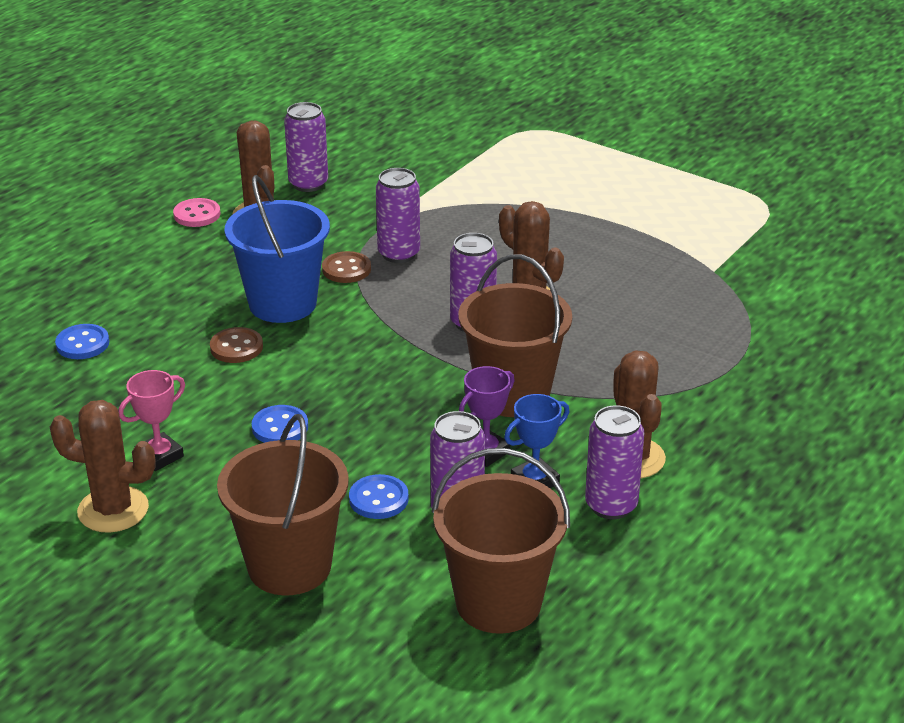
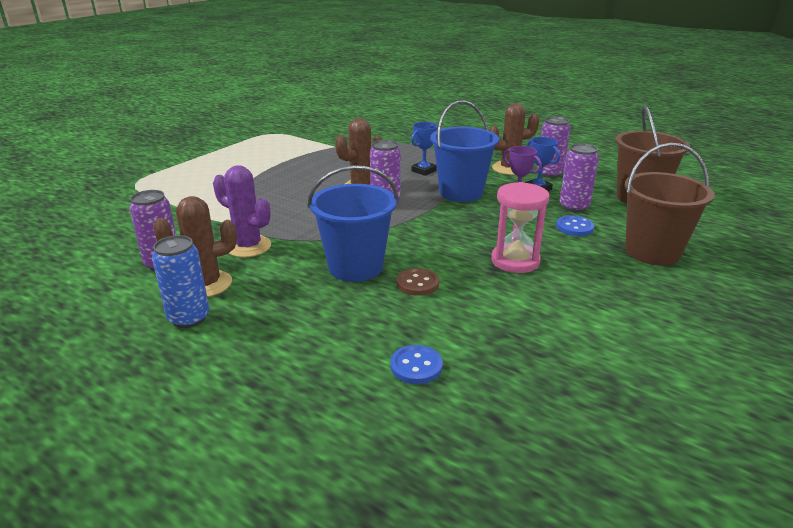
camera: 90 degrees left, 5 degrees down
brown cactus [50,400,156,533] -> none
pink trophy [118,370,185,471] -> none
pink button [173,198,220,227] -> blue can [152,235,209,328]
blue button [252,405,308,443] -> pink hourglass [491,182,549,273]
brown button [322,251,371,283] -> none
purple can [376,168,420,263] -> none
brown bucket [459,254,572,417] -> blue bucket [430,100,499,202]
none -> purple cactus [213,165,271,258]
none -> blue trophy [411,122,438,176]

